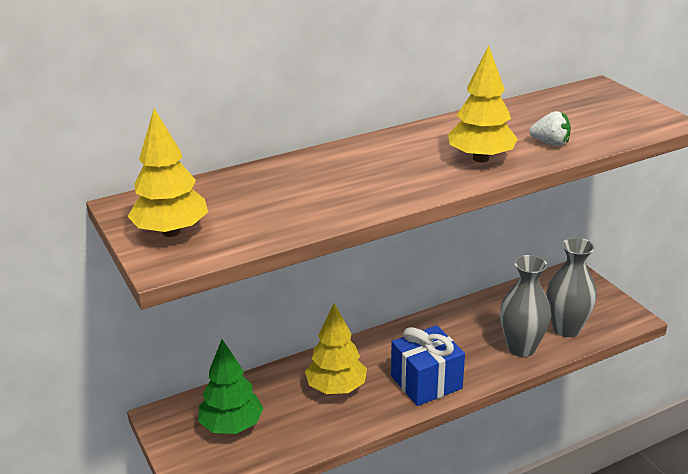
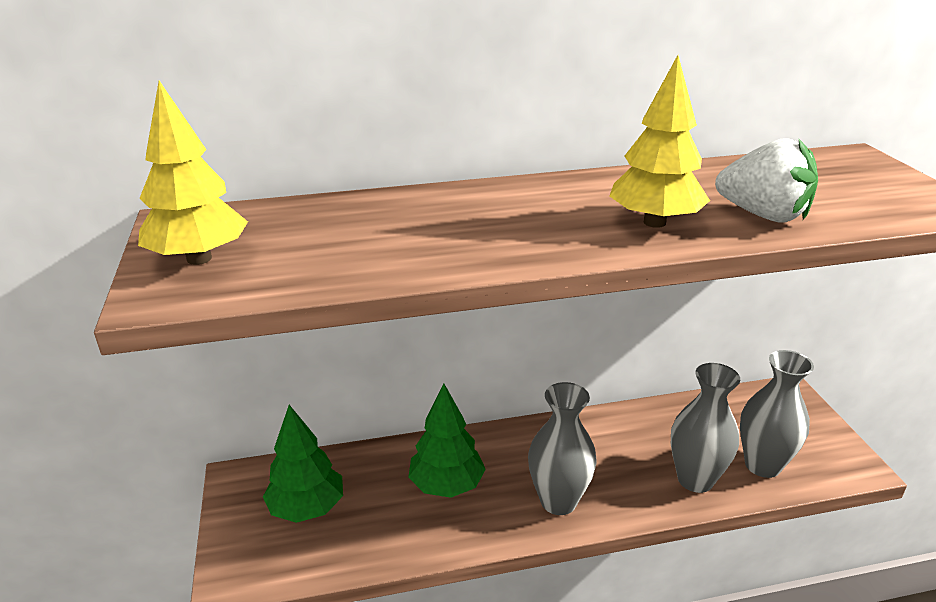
camera: 15 degrees right, 0 degrees up
yellow tree [305,303,367,394] -> green tree [408,383,486,498]
blue gift [391,325,465,406] -> grey vase [528,382,597,515]
white strawberry [529,111,571,146] -> white strawberry [715,138,818,223], size x1.67

